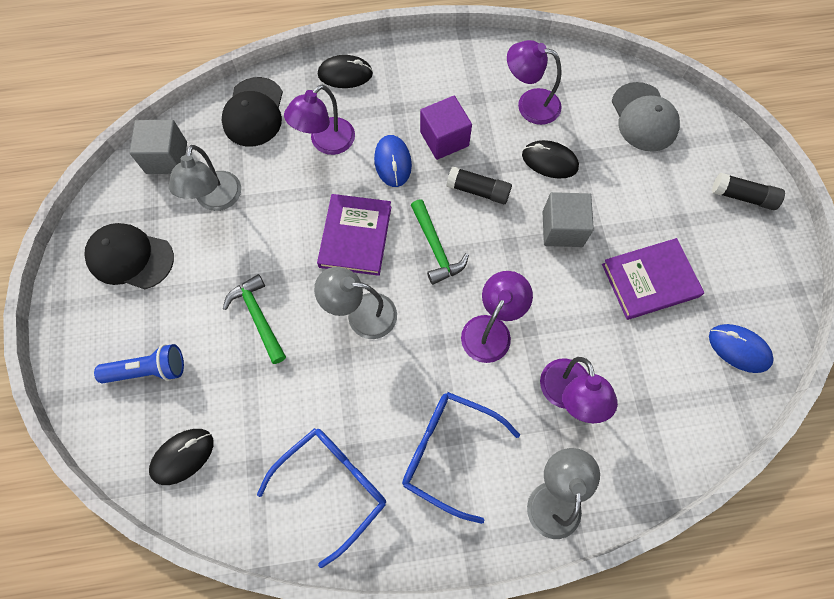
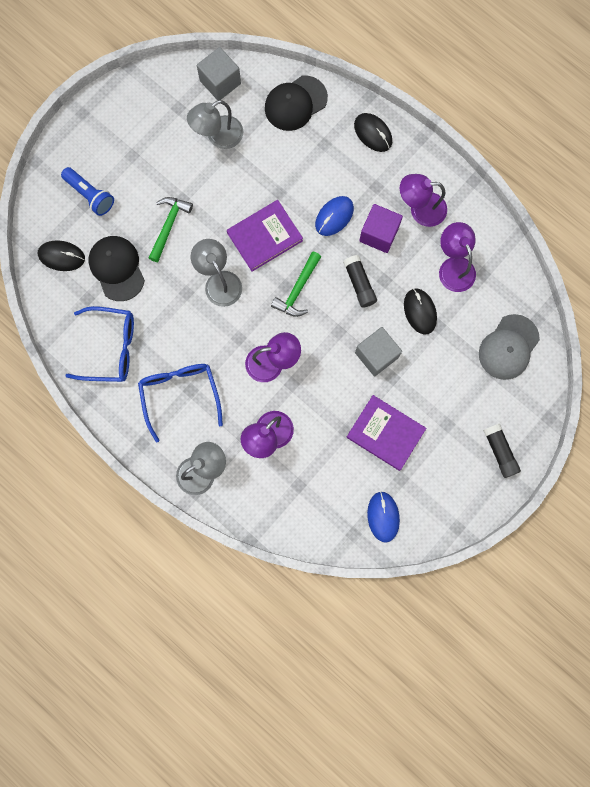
camera: 50 degrees right, 10 degrees up
black cap [84,223,174,289] -> black cap moved to [89,236,145,301]
purple lamp [284,85,355,155] -> purple lamp moved to [400,174,447,227]

